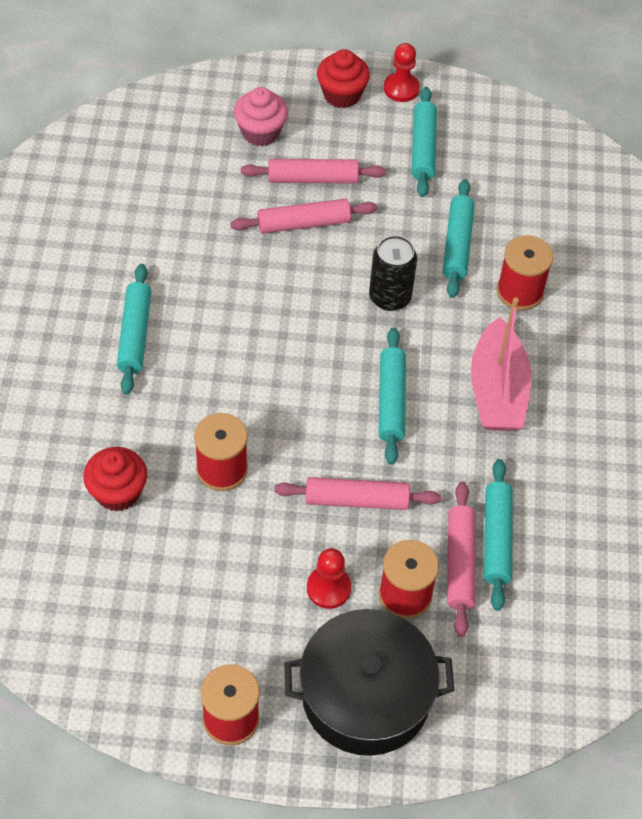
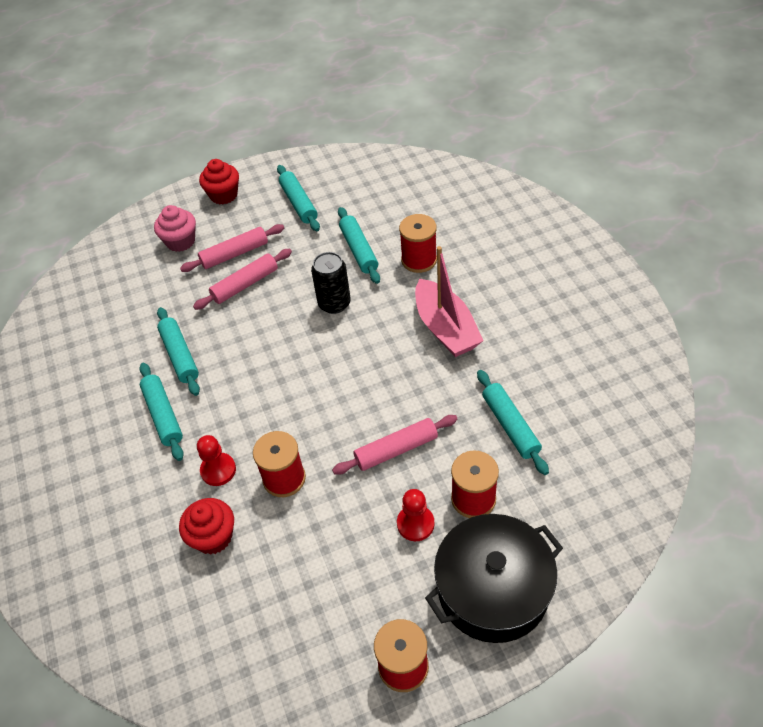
camera: 20 degrees left, 5 degrees down
turquoise rolling pin [379,327,406,465] -> turquoise rolling pin moved to [157,307,200,396]
red pawn [384,43,420,102] -> red pawn moved to [197,435,236,486]
pink rolling pin [447,482,476,637] -> none

